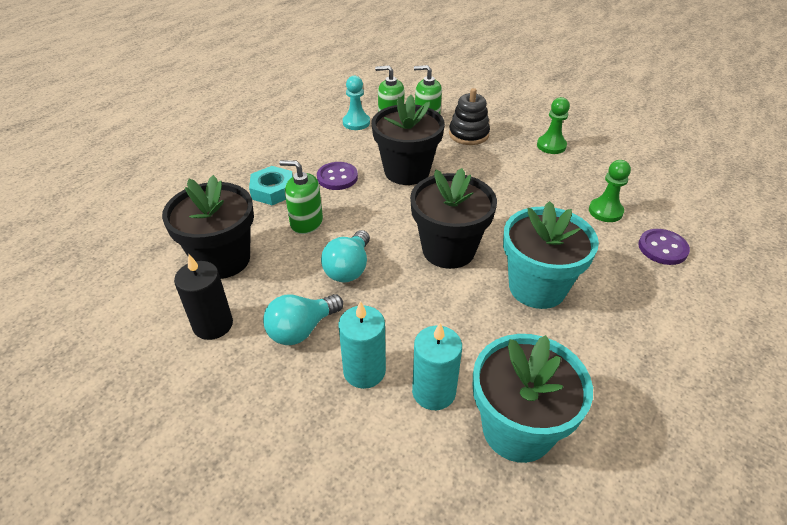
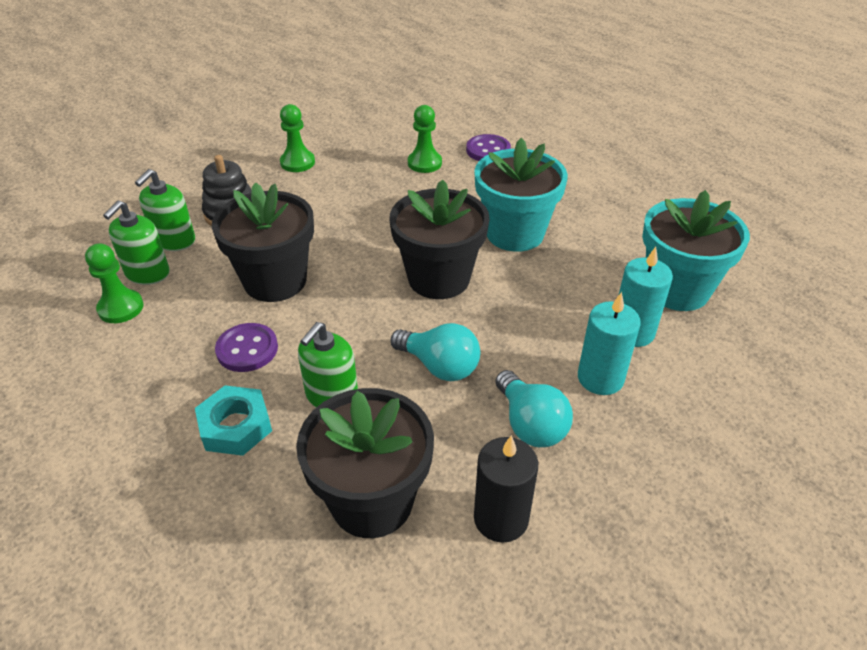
camera: 75 degrees left, 0 degrees up
turquoise pawn [343,76,370,130] -> green pawn [85,243,144,323]

